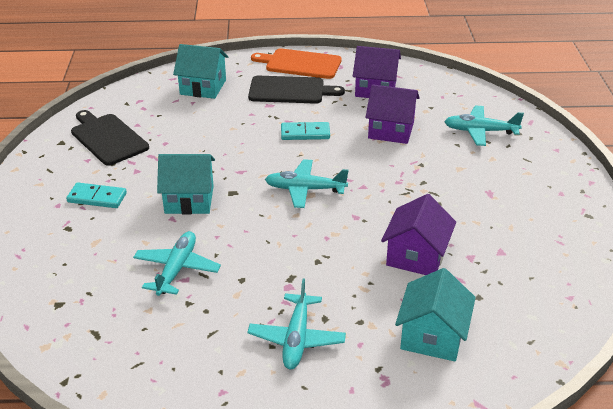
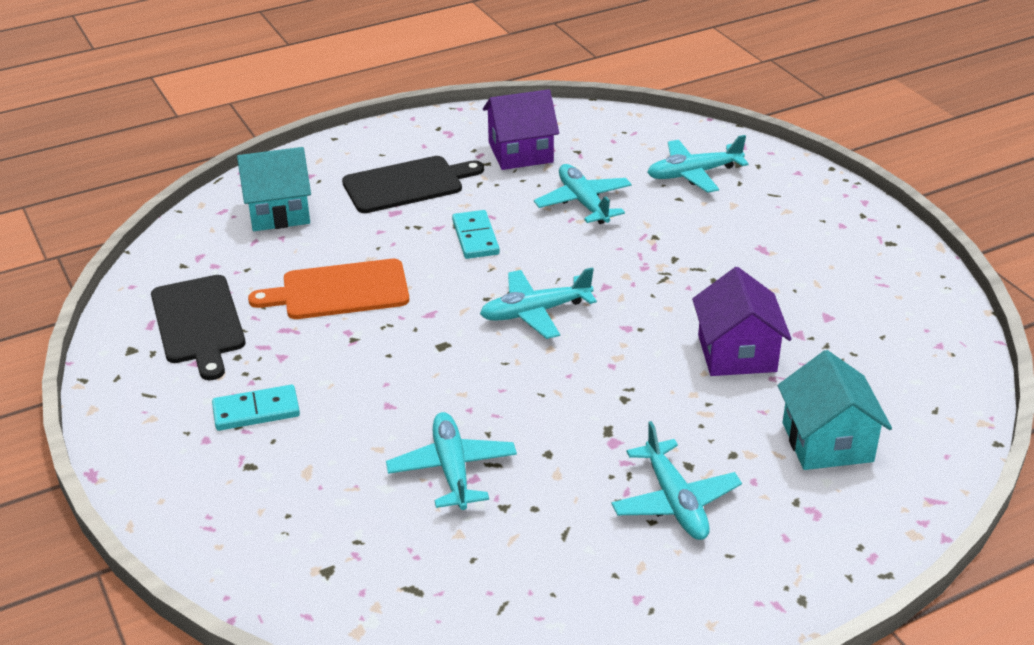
camera: 25 degrees left, 0 degrees up
black cutting board [71,110,149,166] -> black cutting board turned 135 degrees counterclockwise [151,275,245,380]
turquoise house [157,154,215,214] -> none
orange cutting board [251,48,342,79] -> orange cutting board moved to [248,259,409,319]
turquoise domino [281,122,330,140] -> turquoise domino turned 75 degrees counterclockwise [452,210,500,259]
purple house [366,84,419,144] -> turquoise plane [534,164,632,224]

